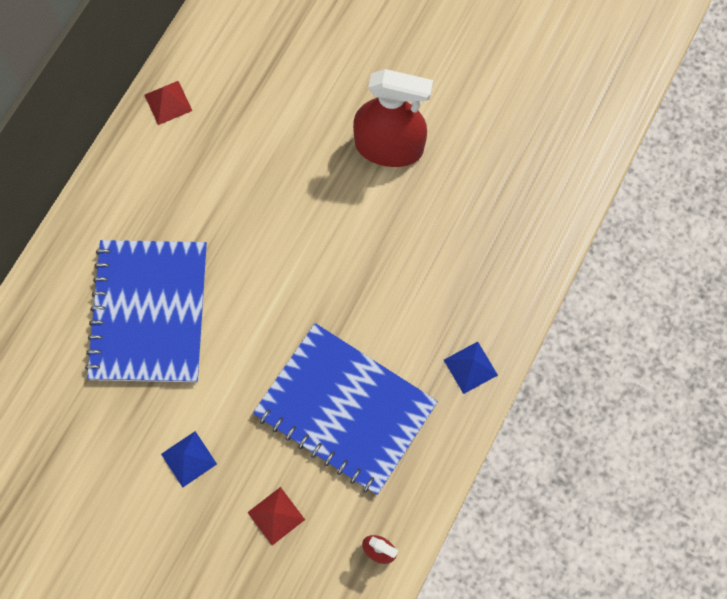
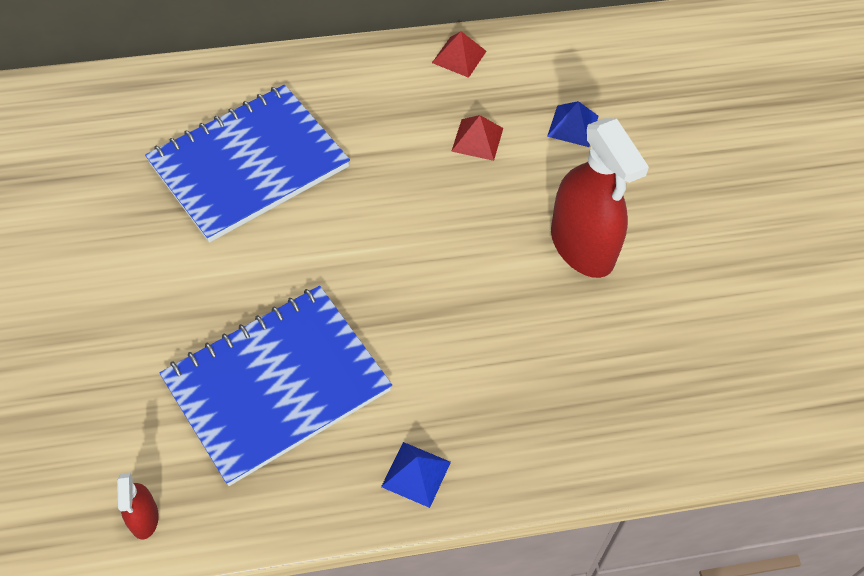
camera: 50 degrees right, 15 degrees down
blue pyramid [161,431,217,487] -> blue pyramid moved to [547,101,599,147]
red pyramid [247,487,305,545] -> red pyramid moved to [451,115,503,161]
blue notebook [253,323,438,495] -> blue notebook turned 60 degrees clockwise [160,286,392,486]

